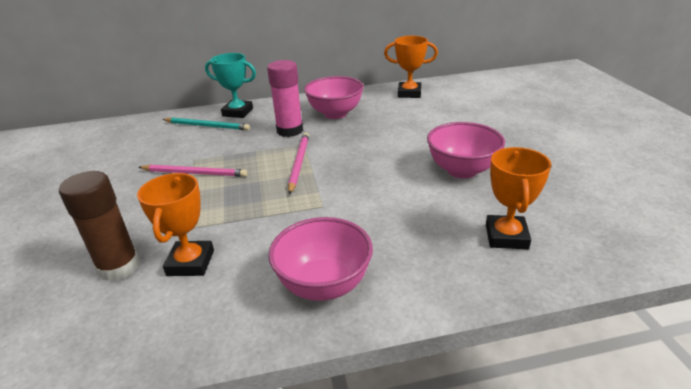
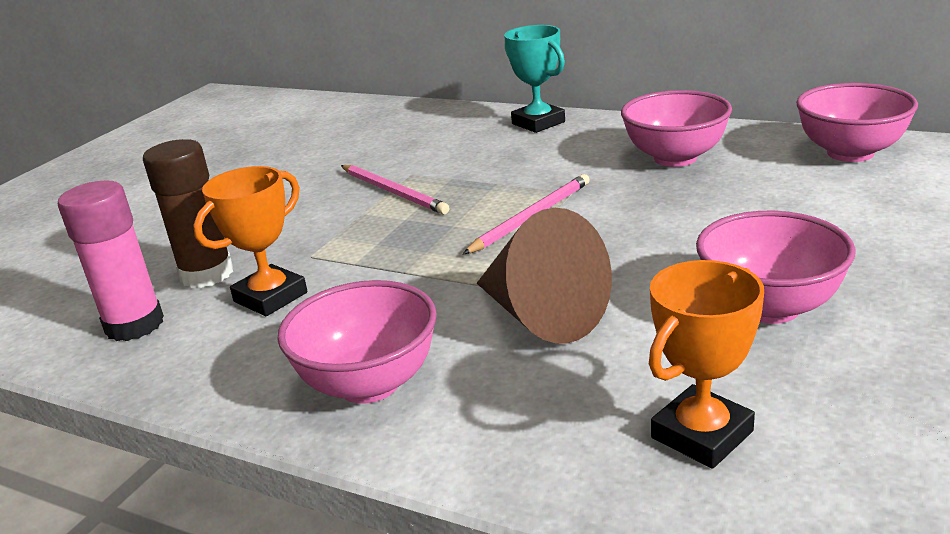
camera: 40 degrees right, 5 degrees down
turquoise pencil [162,117,250,131] -> none
pink glue stick [267,60,303,137] -> pink glue stick moved to [58,180,164,341]
orange trophy [384,36,438,98] -> pink bowl [796,83,918,162]
none -> brown cone [477,208,612,343]

